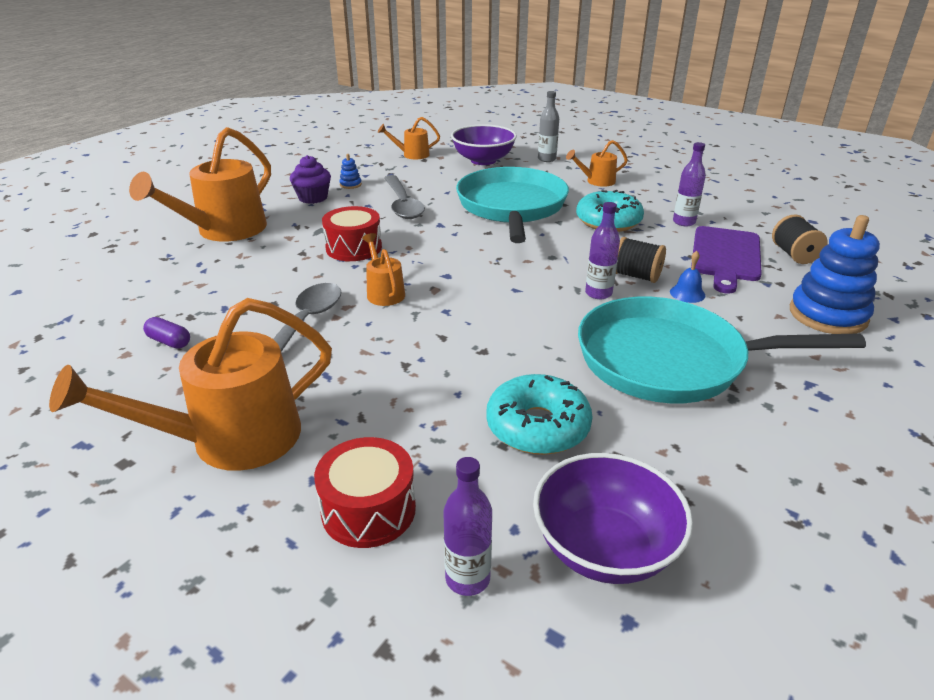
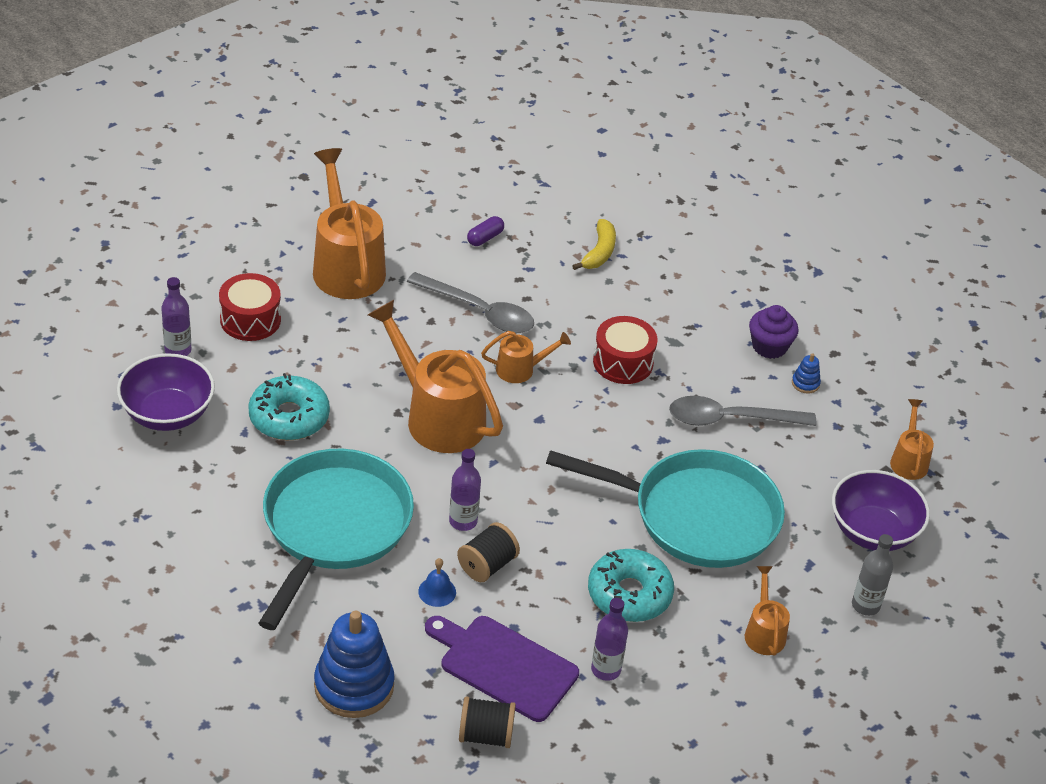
camera: 100 degrees right, 10 degrees up
orange watering can [129,127,271,241] -> orange watering can moved to [368,300,503,453]
none -> yellow banana [572,219,616,270]

